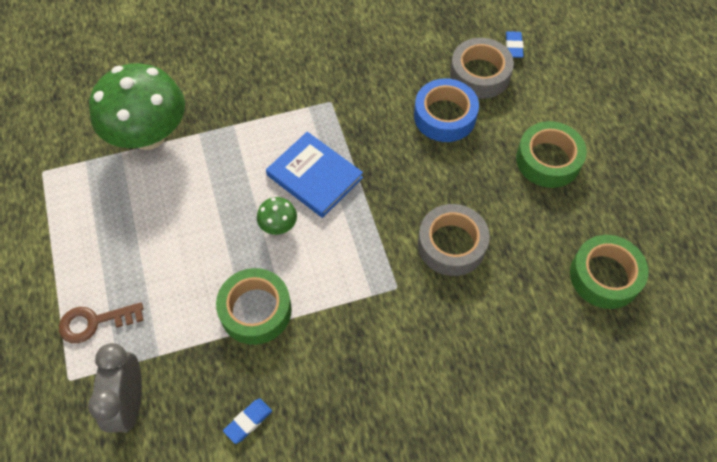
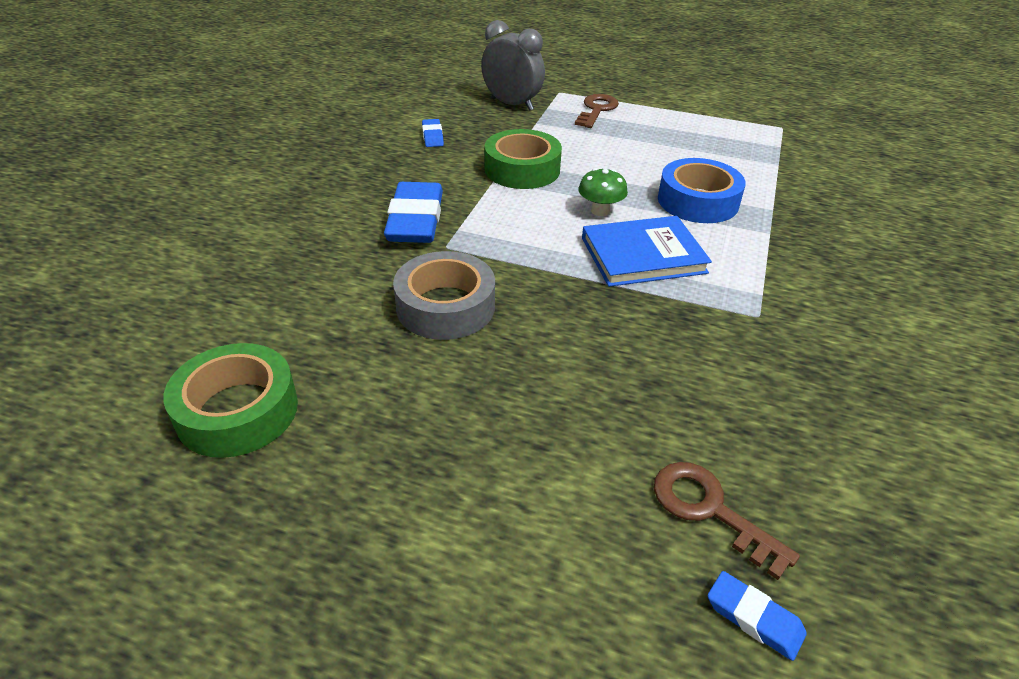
camera: 125 degrees right, 20 degrees down
green mushroom [89,63,185,150] -> none
blue tape [414,79,479,142] -> blue tape moved to [658,158,746,223]
grey tape [450,38,514,99] -> brown key [654,462,800,580]
green tape [516,121,587,188] -> none
none -> blue eraser [384,182,443,243]

